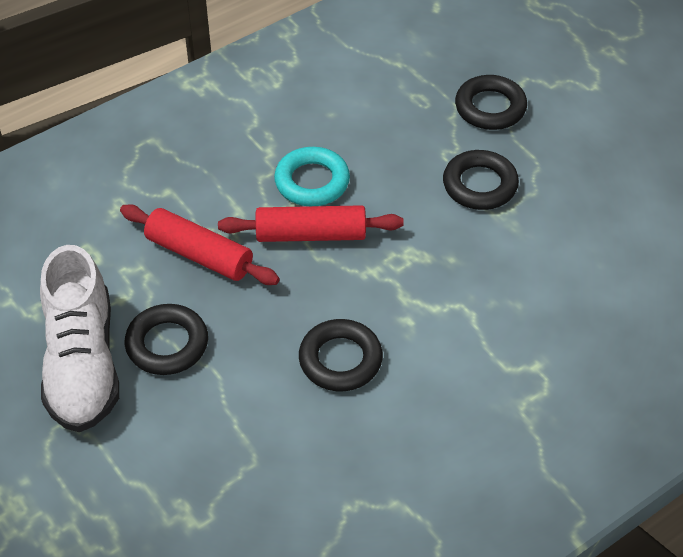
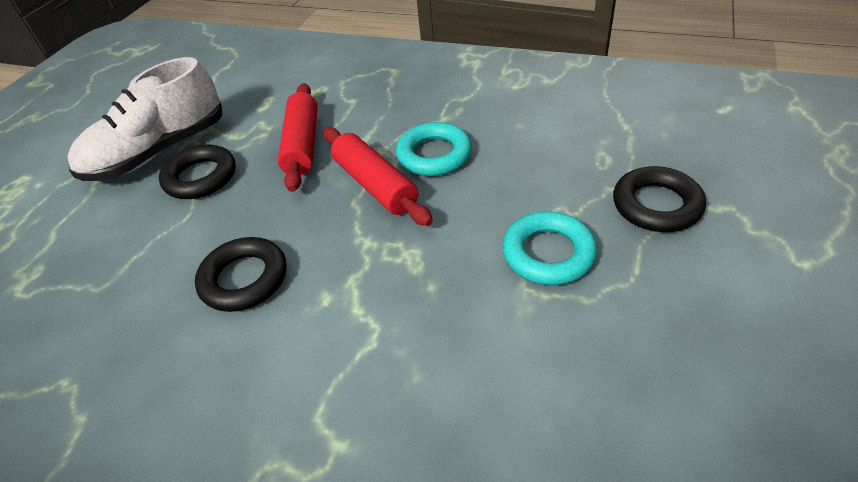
camera: 60 degrees right, 5 degrees down
black ring [443,150,519,210] -> turquoise ring [502,211,597,285]

